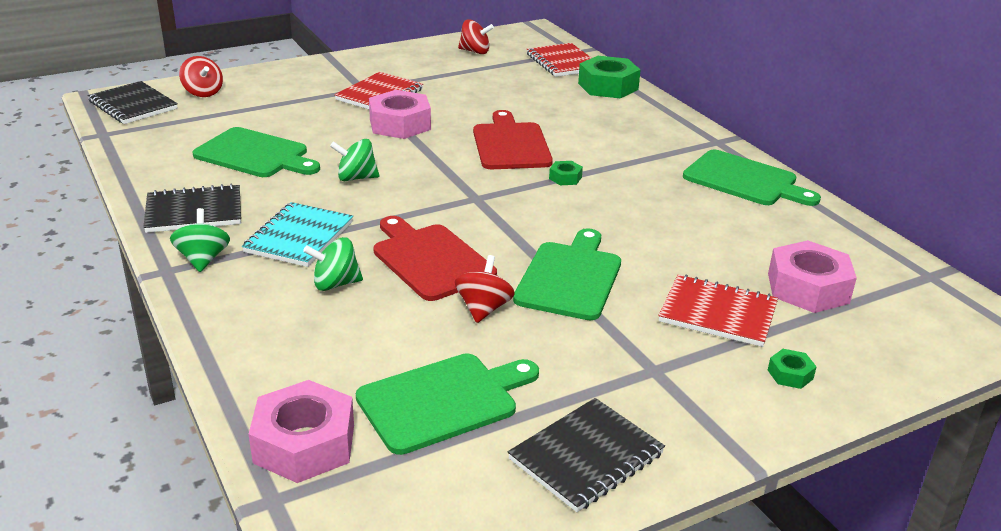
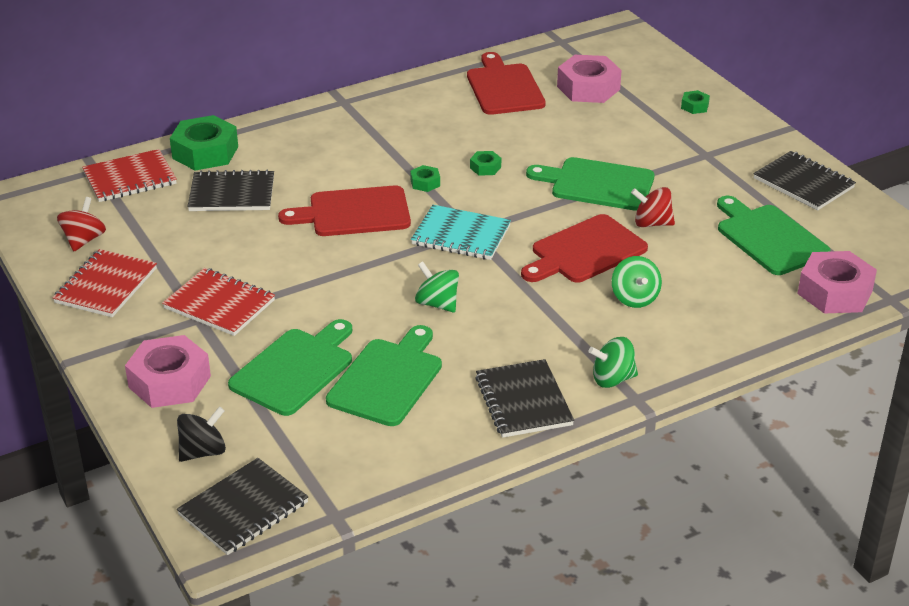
camera: 90 degrees left, 5 degrees up
red spinning top [179,56,223,97] -> black spinning top [177,406,226,462]
turquoise notebook [242,202,353,267] -> turquoise notebook moved to [411,205,511,260]
green spinning top [330,139,379,181] -> green spinning top turned 135 degrees clockwise [415,261,459,313]
pink nut [369,90,431,139] -> pink nut moved to [125,335,211,408]
red notebook [658,274,778,347] -> red notebook moved to [53,249,157,317]
green cutting board [683,150,821,206] -> green cutting board moved to [228,319,352,416]
none -> black notebook [187,169,274,211]
none -> red cutting board [467,52,546,115]
none -> green nut [470,151,501,176]

